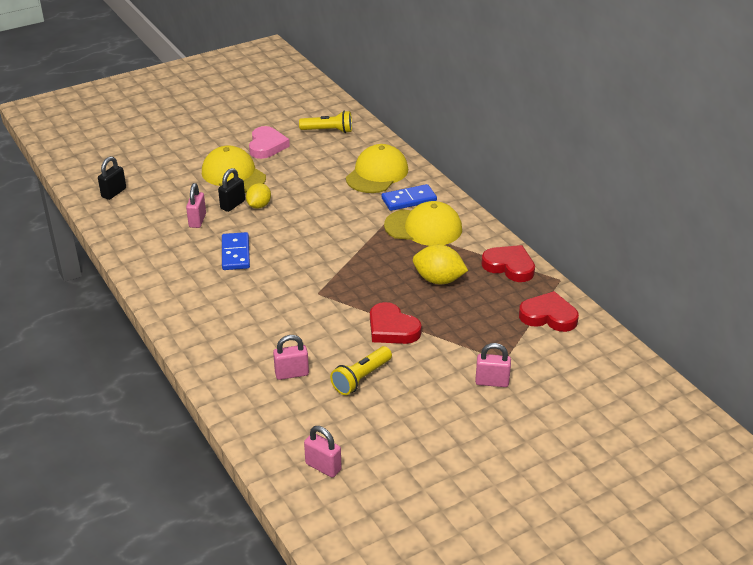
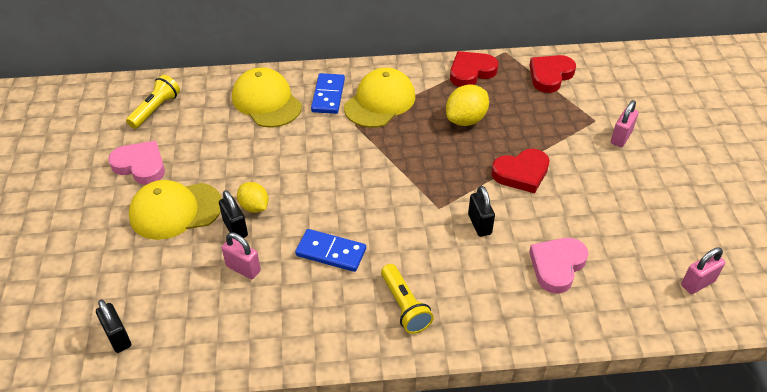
camera: 65 degrees left, 10 degrees up
pink padlock [273,335,309,380] -> pink heart [529,238,588,293]
yellow flashlight [330,346,392,395] -> yellow flashlight moved to [381,264,434,334]
none -> black padlock [468,186,495,237]

